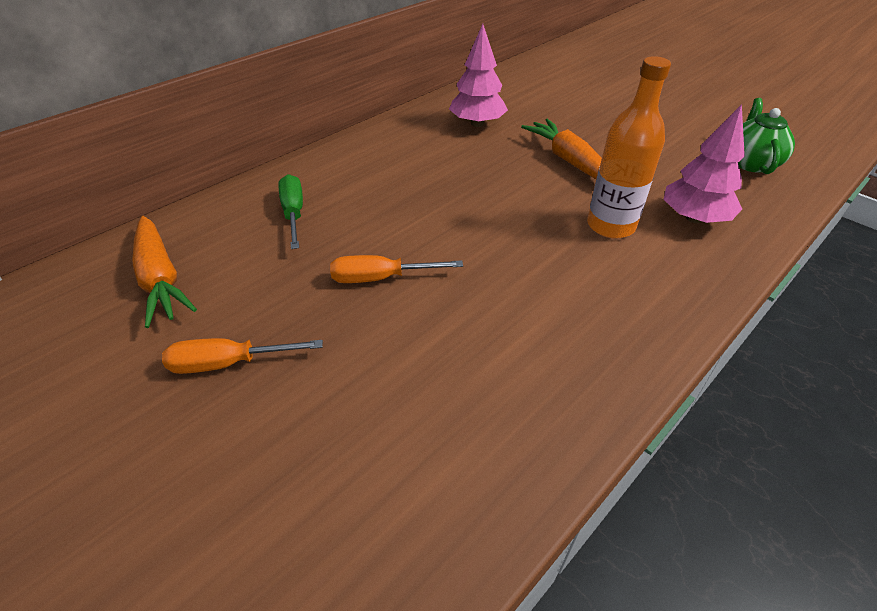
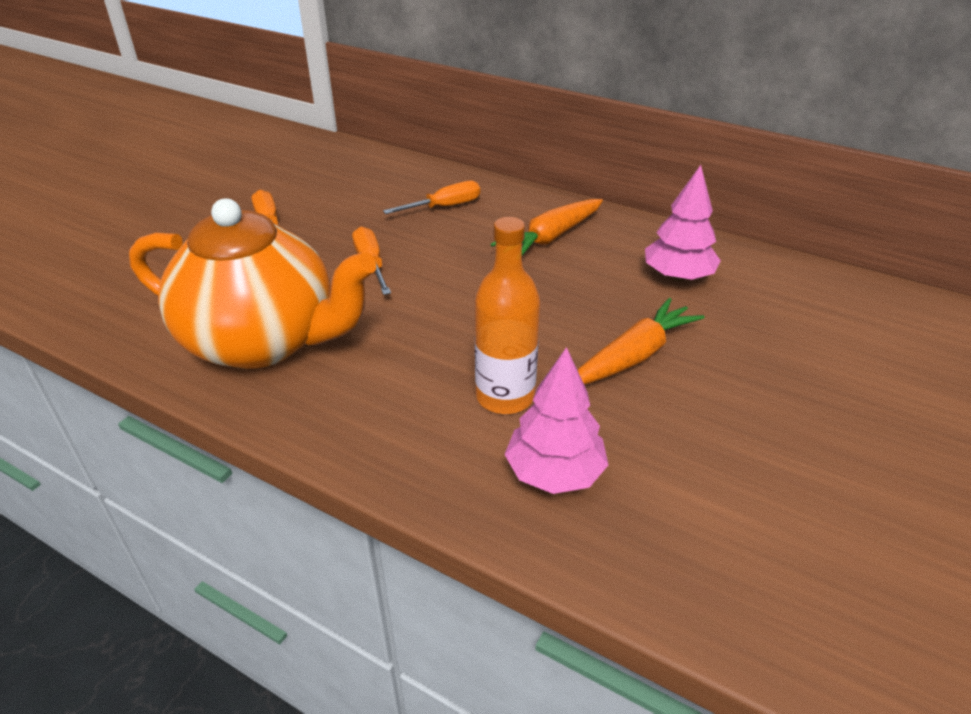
camera: 75 degrees right, 5 degrees down
orange carrot [132,216,197,328] -> orange carrot moved to [491,199,603,255]
green screwdriver [278,174,303,249] -> orange screwdriver [383,181,480,214]
green teapot [738,98,795,174] -> none
none -> orange teapot [129,198,376,369]

